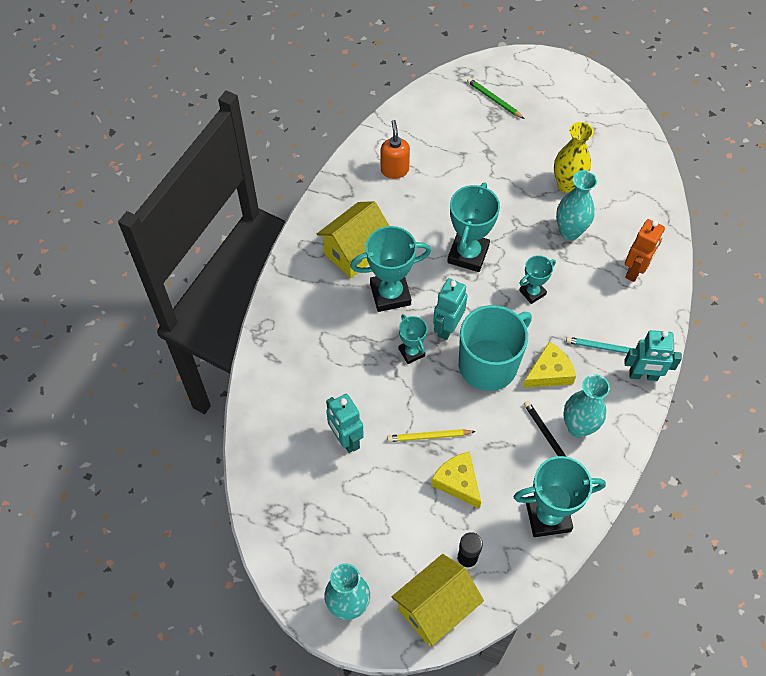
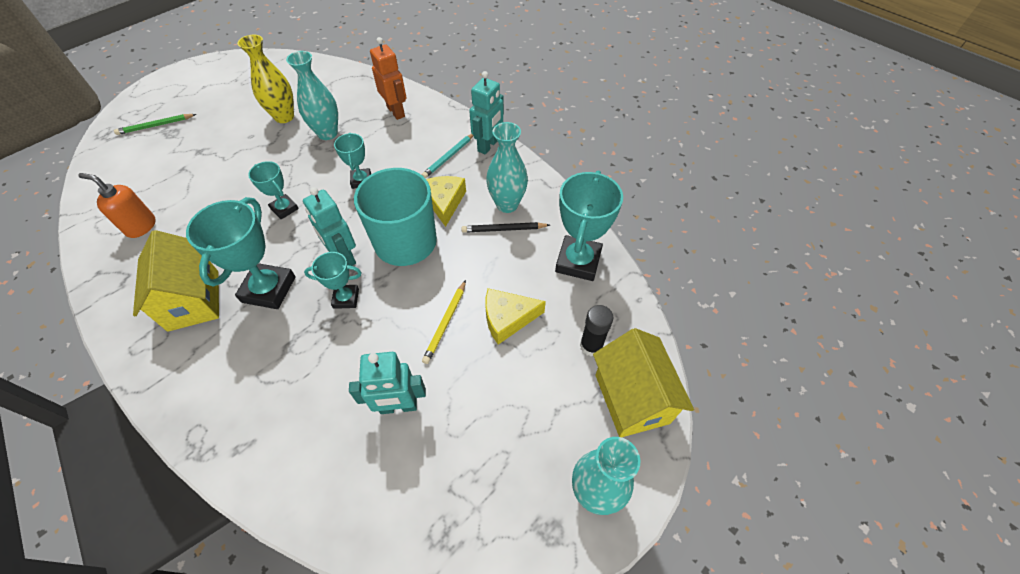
camera: 65 degrees left, 5 degrees down
turquoise trophy [447,182,500,272] -> turquoise trophy [248,161,299,219], size x0.56

